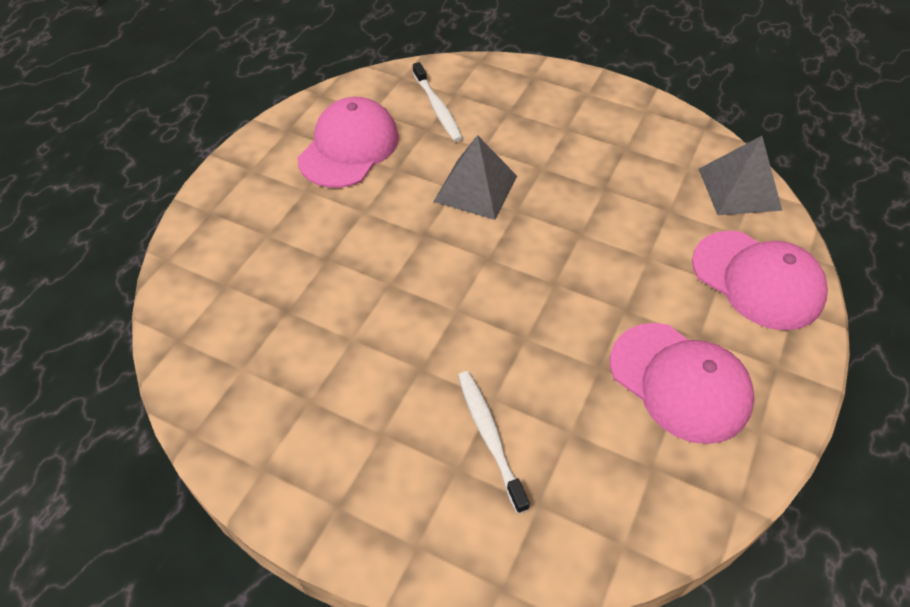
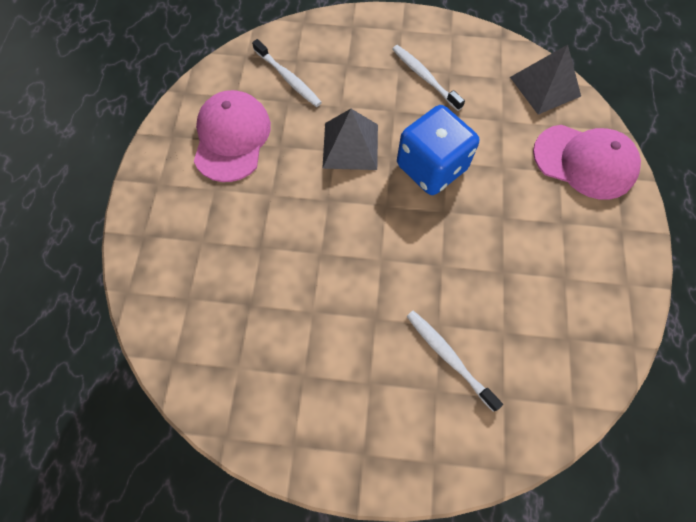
camera: 20 degrees left, 15 degrees up
pink cap [610,323,754,444] -> none
none -> white toothbrush [392,45,465,111]
none -> blue dice [397,105,479,195]

